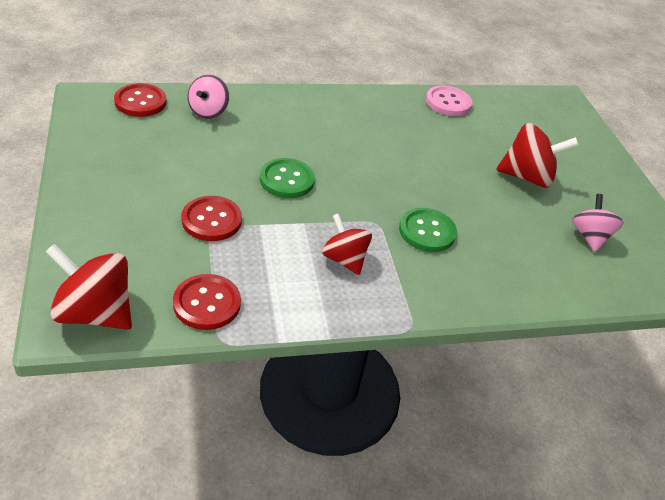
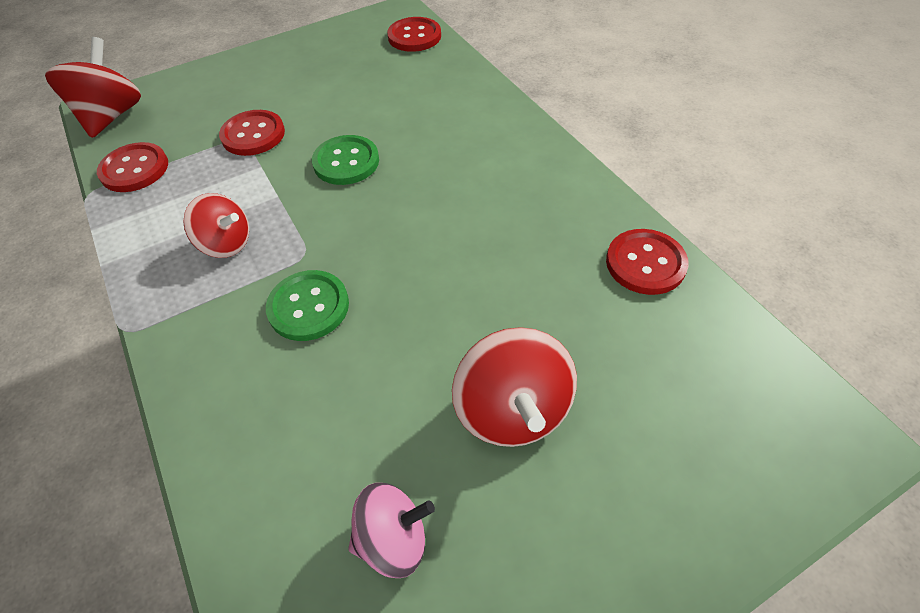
camera: 80 degrees right, 10 degrees up
pink spinning top [187,74,229,119] -> none
red spinning top [322,213,372,275] -> red spinning top turned 75 degrees clockwise [183,193,249,258]
pink button [426,85,472,116] -> red button [606,229,688,295]

